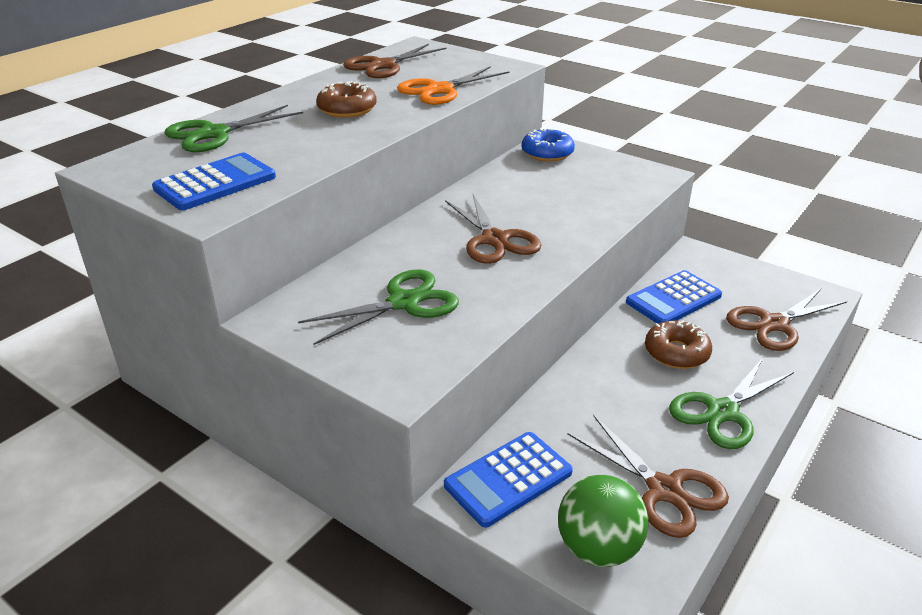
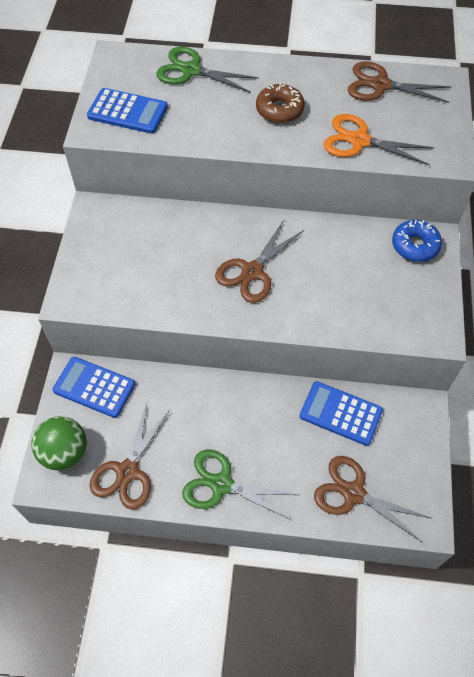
camera: 60 degrees right, 25 degrees up
green scissors [298,269,459,345] -> none
brown donut [645,320,712,369] -> none

